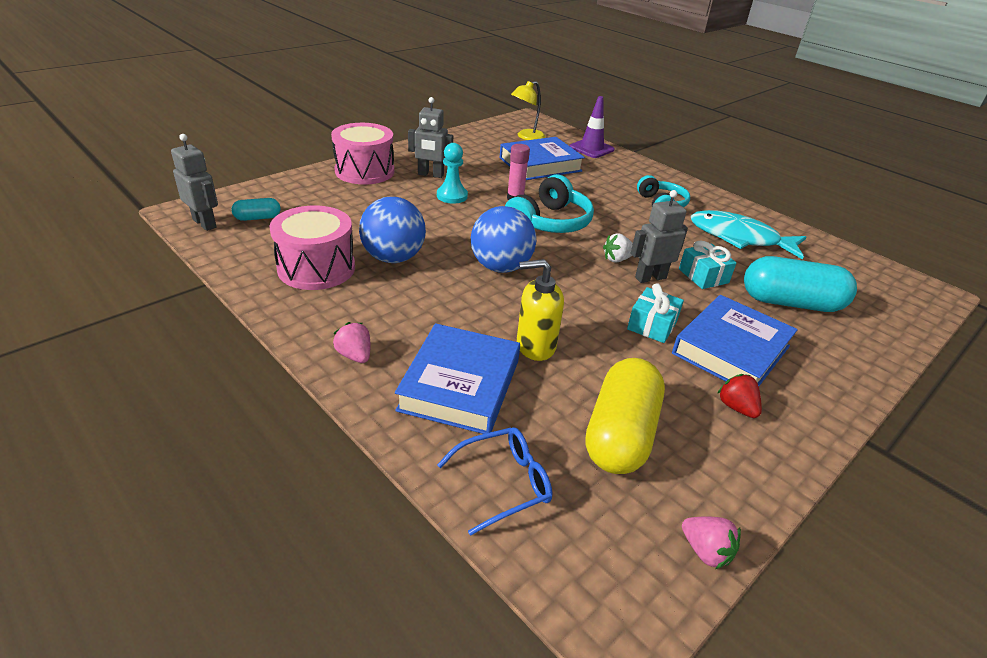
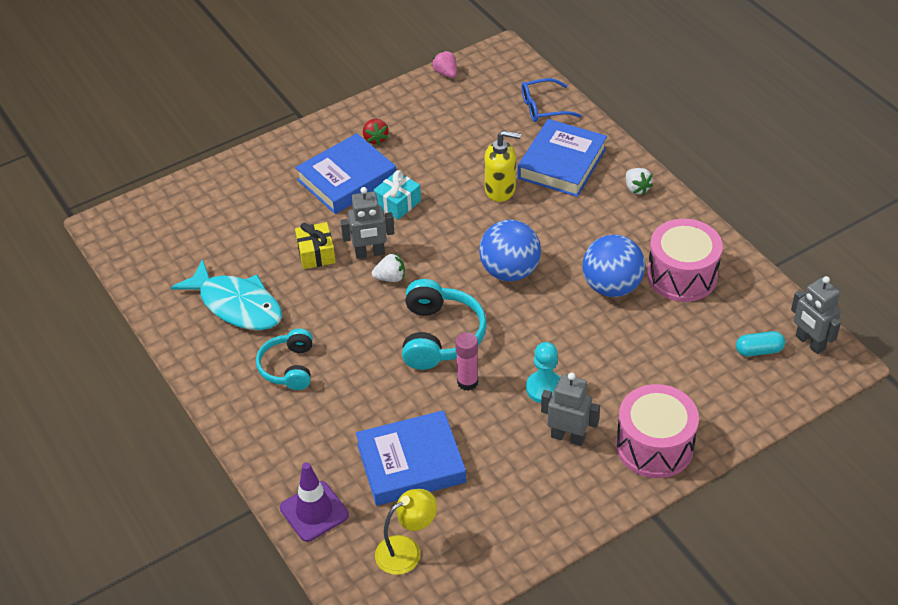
camera: 165 degrees left, 10 degrees up
pink strawberry [333,322,371,363] -> white strawberry [626,168,653,195]
turquoise headphones [505,174,594,233] -> turquoise headphones turned 135 degrees clockwise [402,279,487,370]
yellow capsule [585,358,665,474] -> none
turquoise gift [679,240,737,289] -> yellow gift [295,222,336,269]
turquoise capsule [744,256,857,312] -> none

